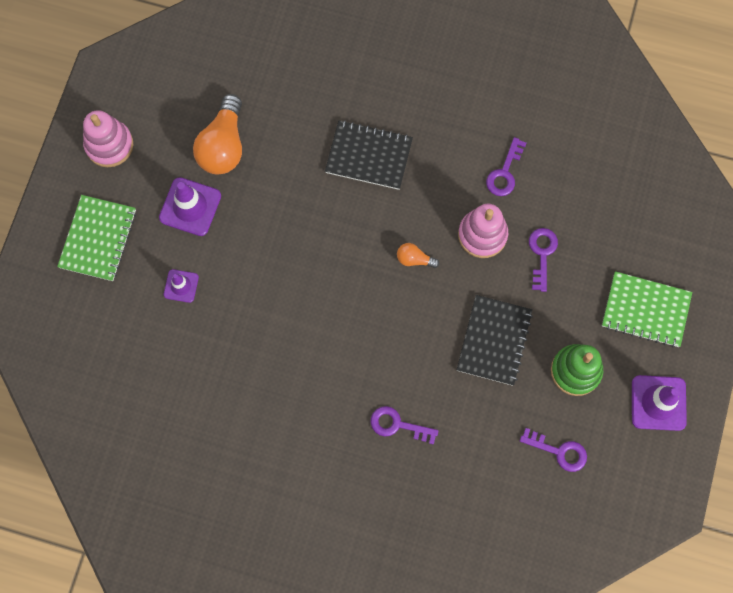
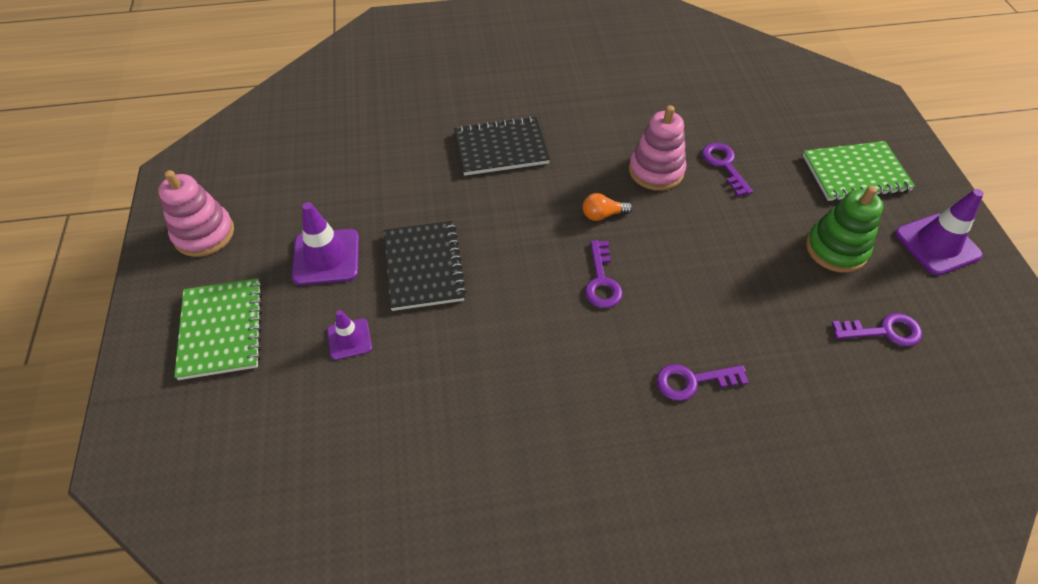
camera: 25 degrees left, 20 degrees down
orange light bulb [193,94,242,174] -> none
black notebook [457,295,533,386] -> black notebook moved to [384,221,467,311]
purple key [486,137,527,196] -> purple key moved to [585,240,623,308]

